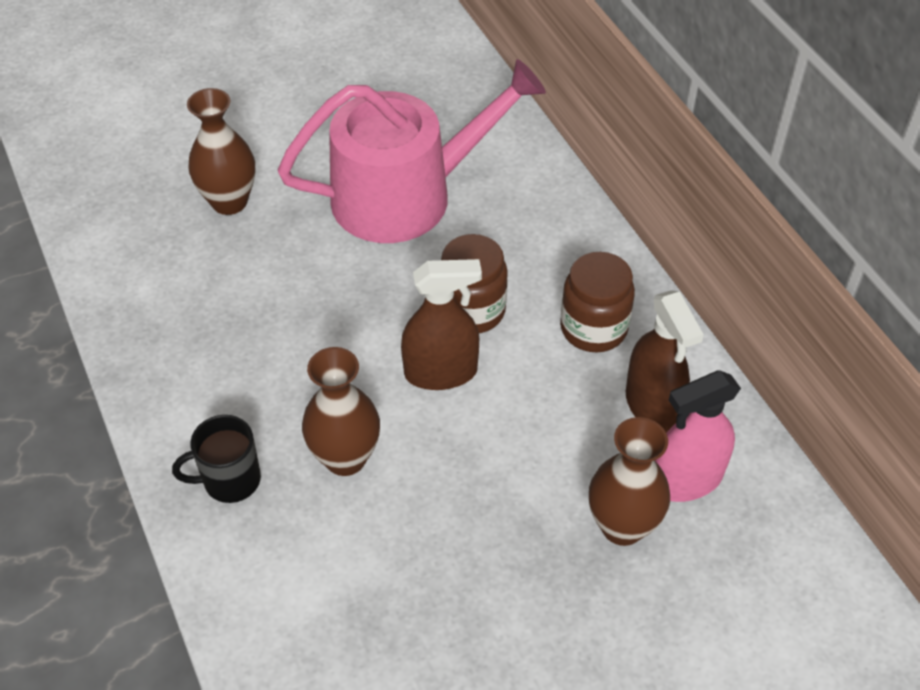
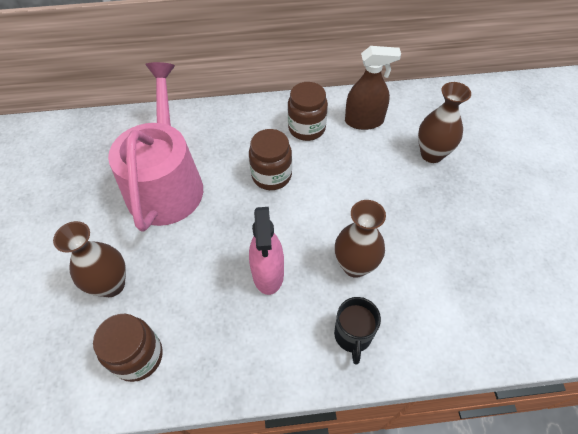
camera: 70 degrees left, 5 degrees up
brown spray bottle [401,259,482,390] -> none
pink spray bottle [655,371,741,502] -> pink spray bottle moved to [249,207,284,295]
none -> brown jar [93,314,163,382]

